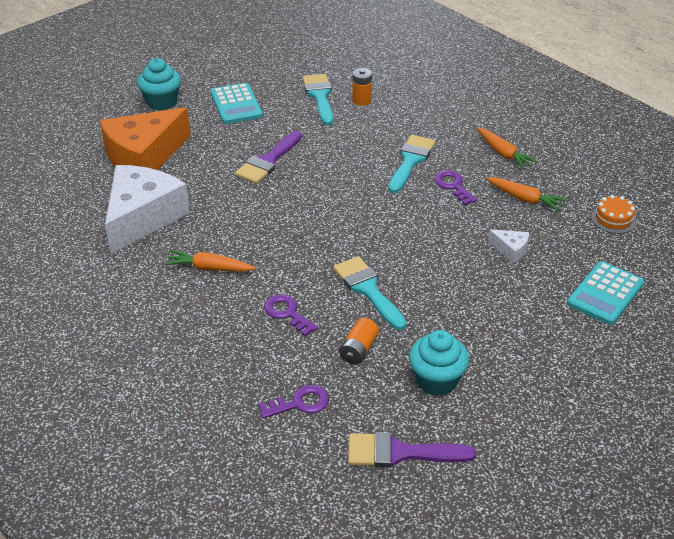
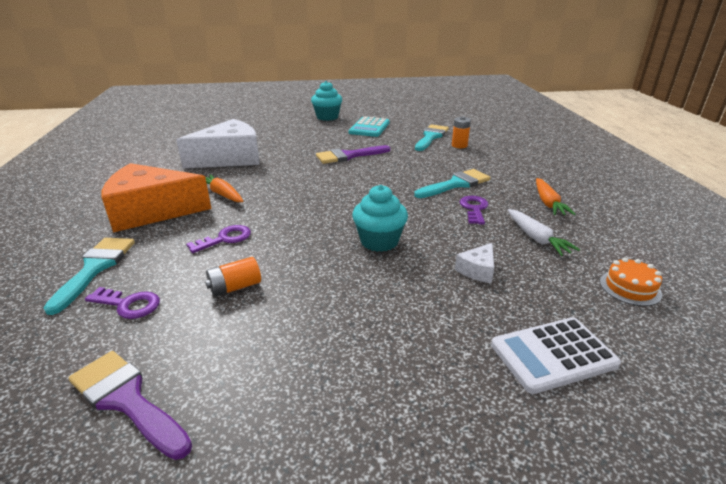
camera: 35 degrees right, 10 degrees down
orange cheese [100,107,190,170] -> orange cheese moved to [102,163,212,233]
purple key [264,295,318,336] -> purple key turned 60 degrees clockwise [186,225,251,253]
turquoise brush [333,256,407,330] -> turquoise brush moved to [44,238,135,315]
turquoise cupcake [409,330,469,396] -> turquoise cupcake moved to [352,185,408,252]
orange carrot [486,177,567,211] -> white carrot [508,209,580,256]
white cheese [488,230,529,263] -> white cheese turned 60 degrees clockwise [455,243,494,283]
turquoise calculator [567,261,644,325] -> white calculator [491,318,621,394]

